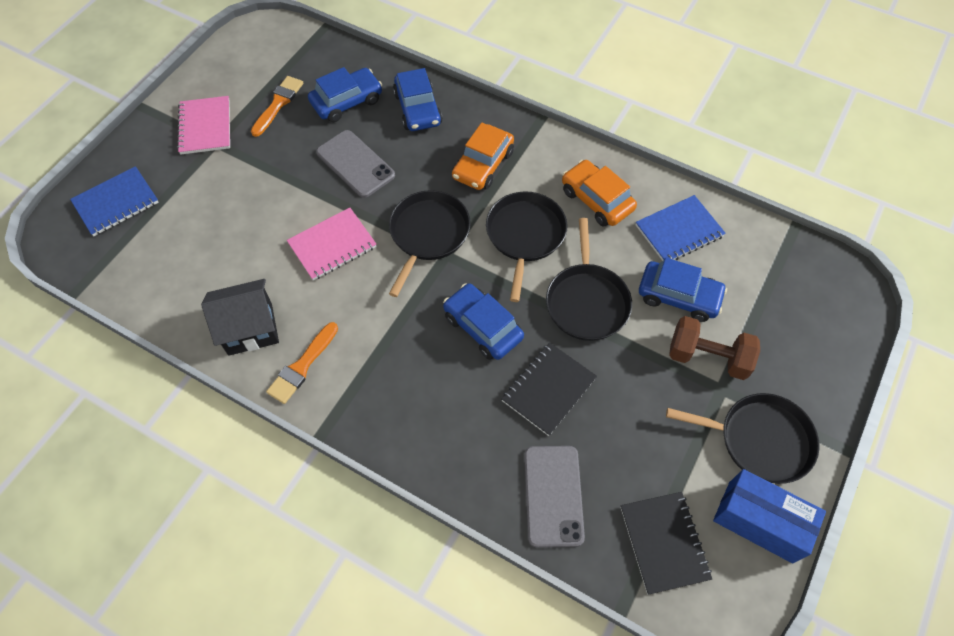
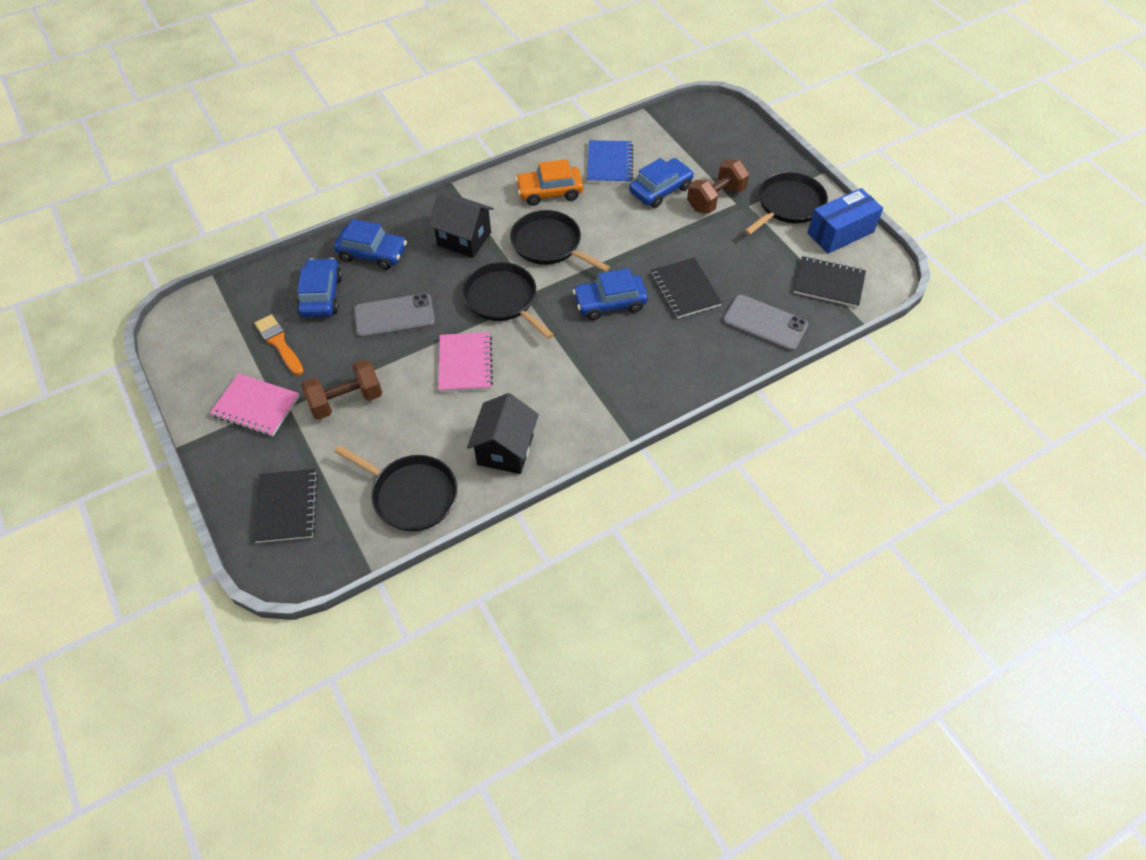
camera: 60 degrees left, 5 degrees down
blue notebook [70,166,159,236] -> black notebook [253,469,318,543]
orange brush [266,322,338,404] -> none
orange car [452,123,514,190] -> black house [429,192,494,258]
black pan [546,218,632,341] -> black pan moved to [334,445,457,531]
none -> brown dumbbell [301,359,382,420]

